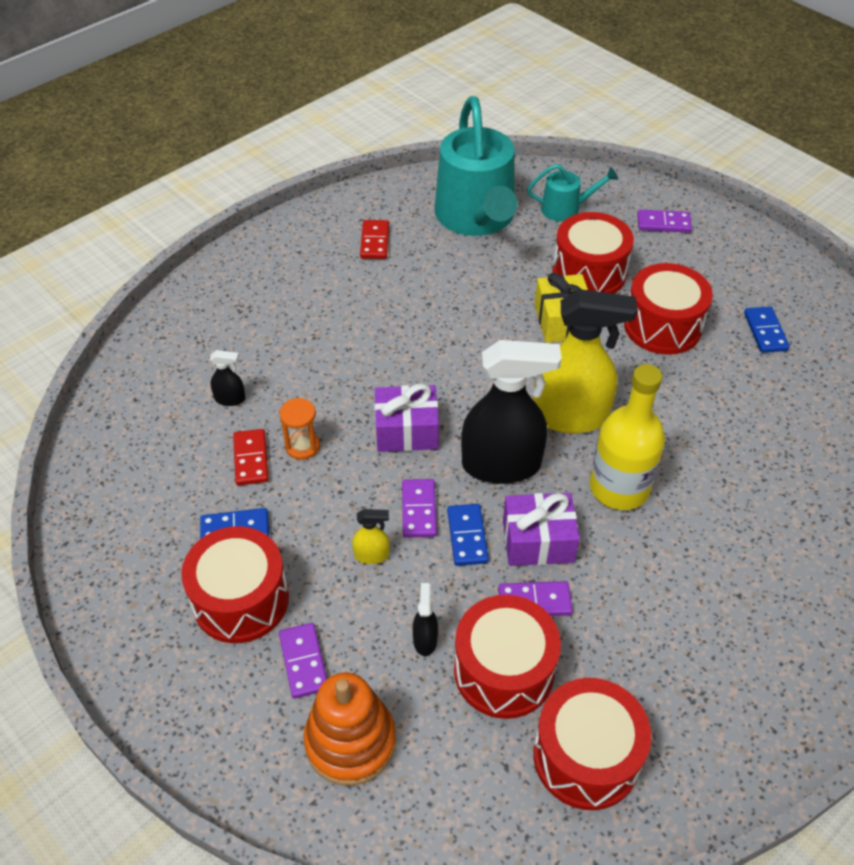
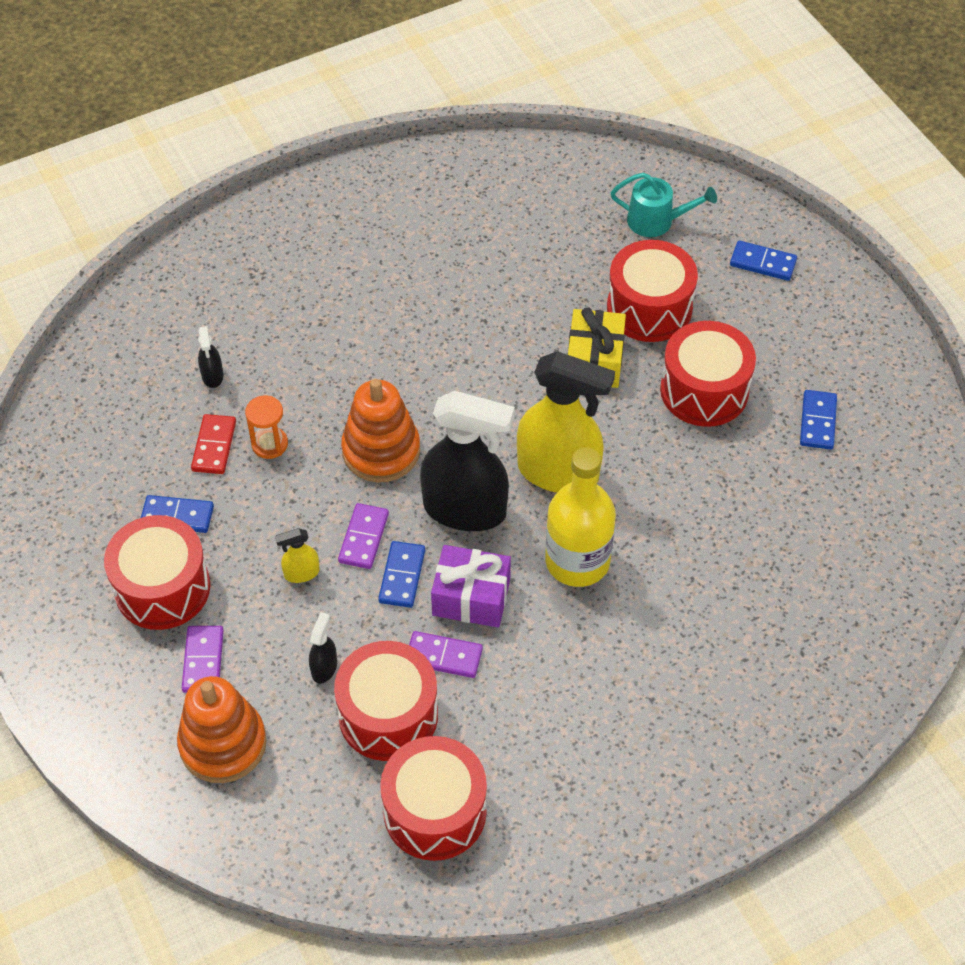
camera: 15 degrees right, 5 degrees up
black spray bottle [210,350,246,406] -> black spray bottle turned 60 degrees clockwise [198,326,223,388]
yellow spray bottle [352,509,390,564] -> yellow spray bottle turned 150 degrees clockwise [275,528,320,583]
red domino [360,220,389,259] -> none
purple gift [374,383,439,452] -> orange stacking toy [341,379,420,483]
turquoise watering can [435,96,517,236] -> none
purple domino [637,210,692,233] -> blue domino [730,240,797,281]

